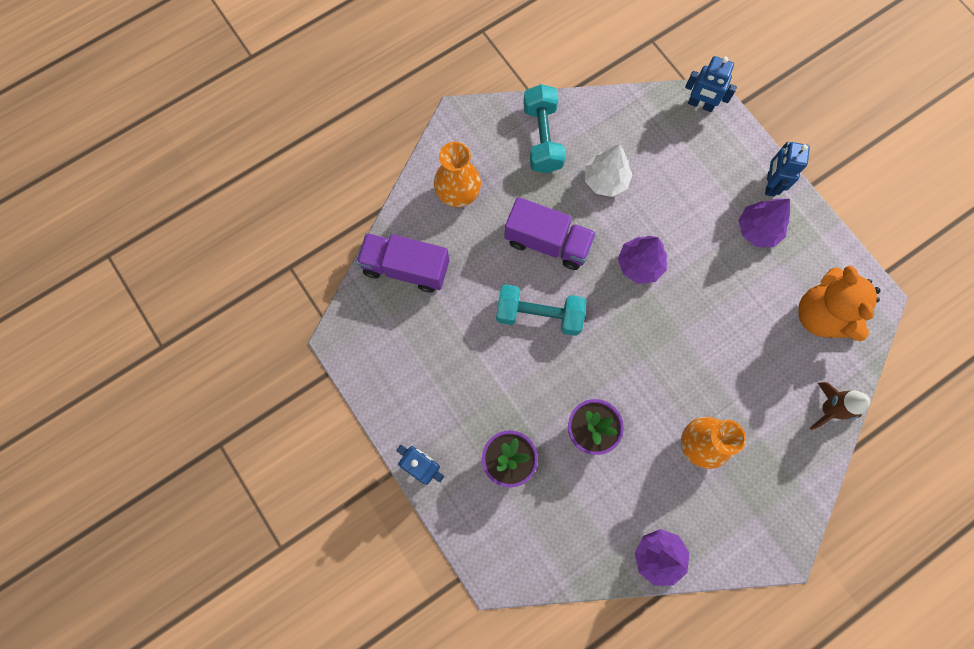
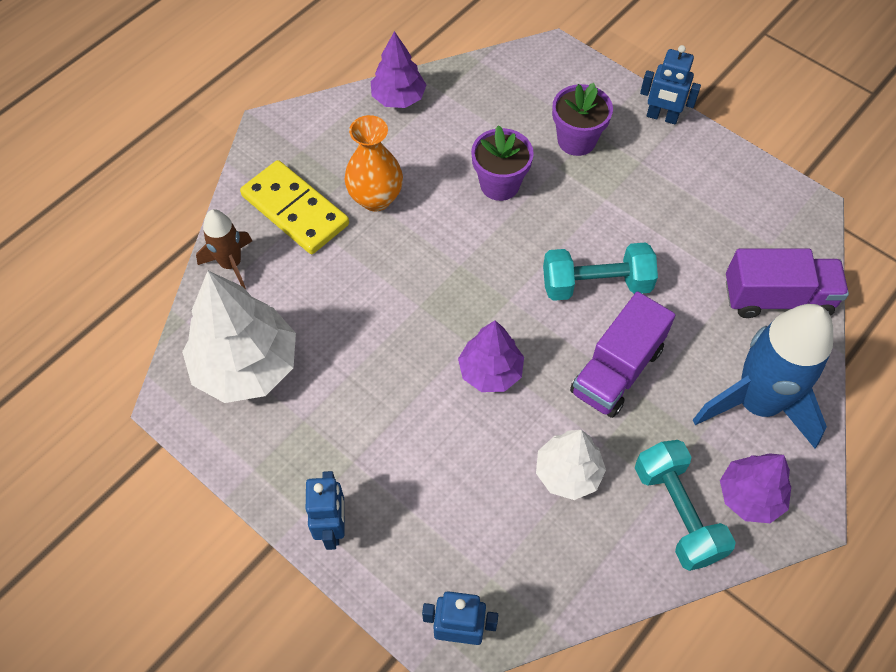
camera: 165 degrees right, 15 degrees down
orange vase [434,142,481,207] -> blue rocket [693,304,833,448]
purple truck [504,197,596,270] -> purple truck turned 60 degrees counterclockwise [570,292,675,418]
purple tree [738,199,790,247] -> purple tree moved to [720,453,791,523]
orange teddy bear [798,266,881,341] -> white tree [182,271,296,403]
none -> yellow domino [240,160,349,254]

